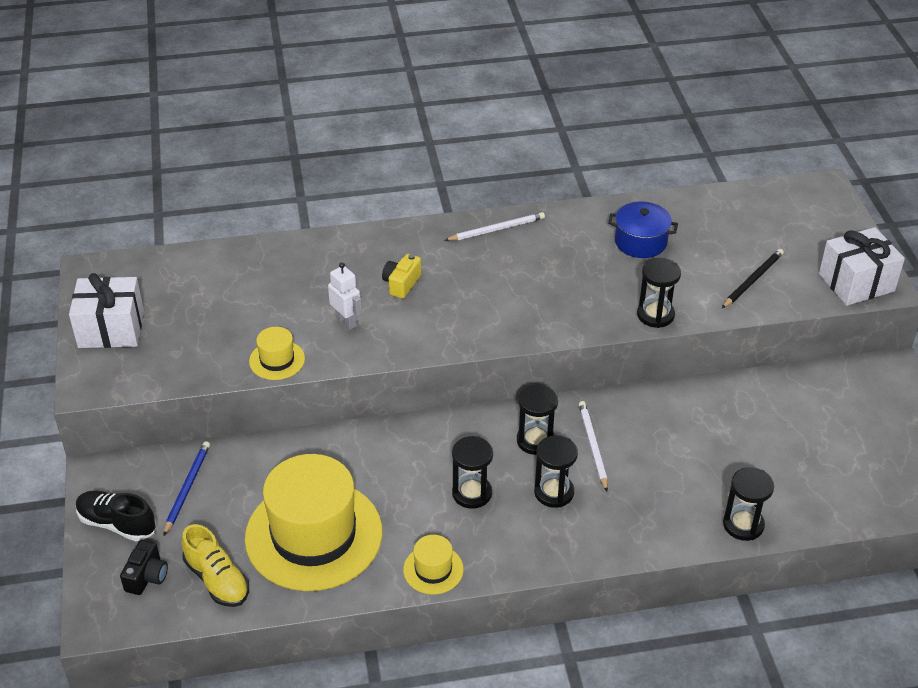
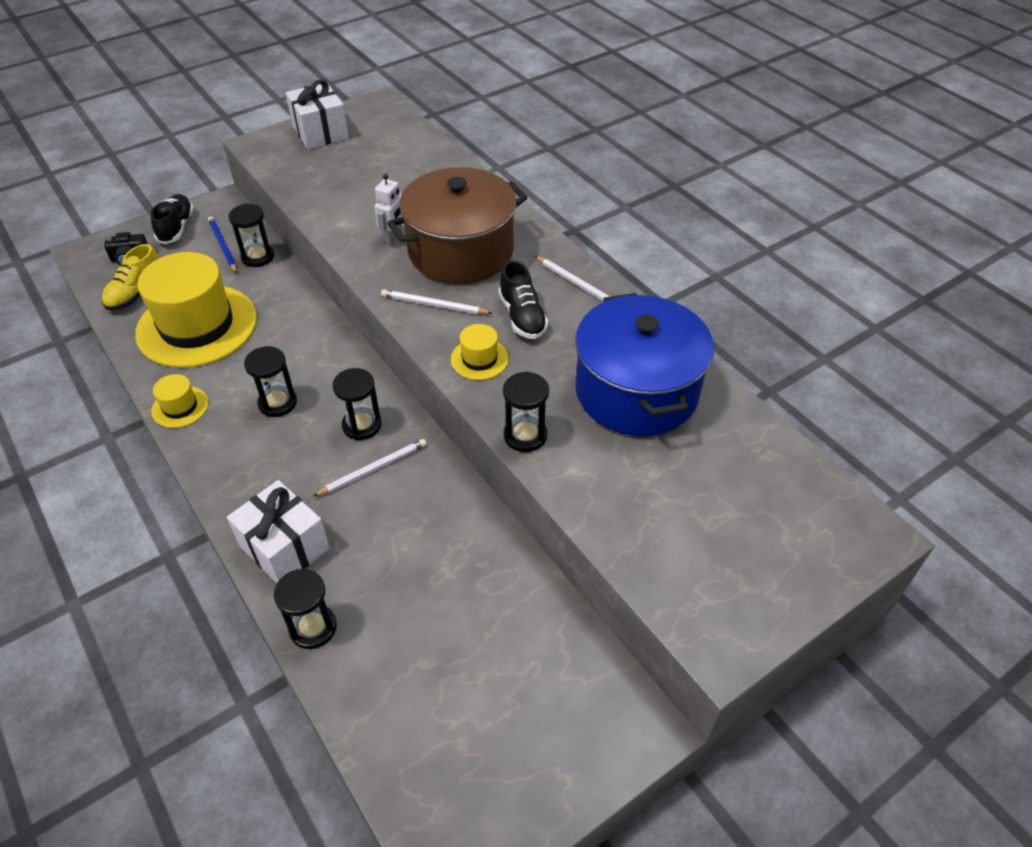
camera: 65 degrees right, 5 degrees up
blue pencil [163,441,210,536] -> blue pencil turned 105 degrees counterclockwise [208,217,237,274]
yellow hat [249,327,305,380] -> yellow hat moved to [451,324,509,380]
yellow camera [382,254,421,299] -> brown pot [387,167,528,284]
black hourglass [534,435,578,508] -> black hourglass moved to [228,204,274,267]
blue pot [608,201,678,258] -> blue pot [575,293,714,436], size x2.00
black pencil [722,249,784,308] -> none
white gift [819,227,905,306] -> white gift moved to [227,480,330,584]
none -> white pencil [381,289,493,314]
none -> black shoe [498,261,548,339]

